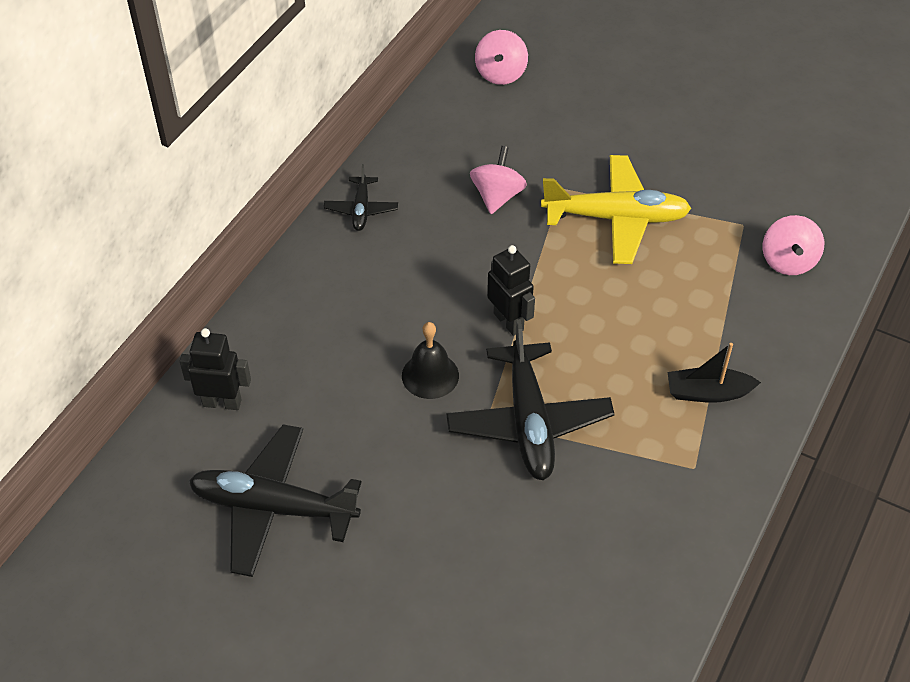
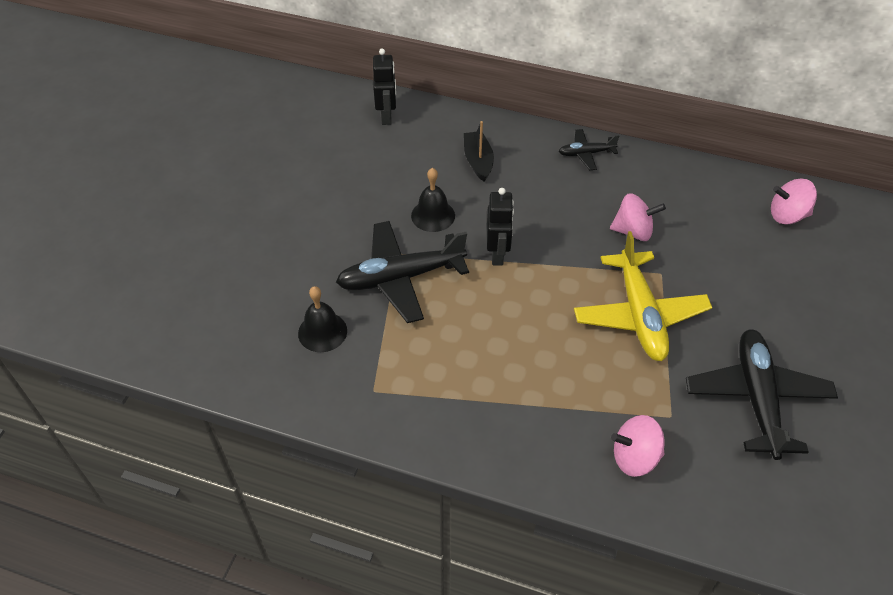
camera: 80 degrees right, 0 degrees up
black plane [189,424,362,577] -> black plane moved to [686,329,838,460]
black robot [487,245,535,336] -> black robot turned 45 degrees counterclockwise [487,188,514,266]
black boat [668,343,761,403] -> black boat moved to [464,121,494,182]
none -> black bell [298,286,347,352]

